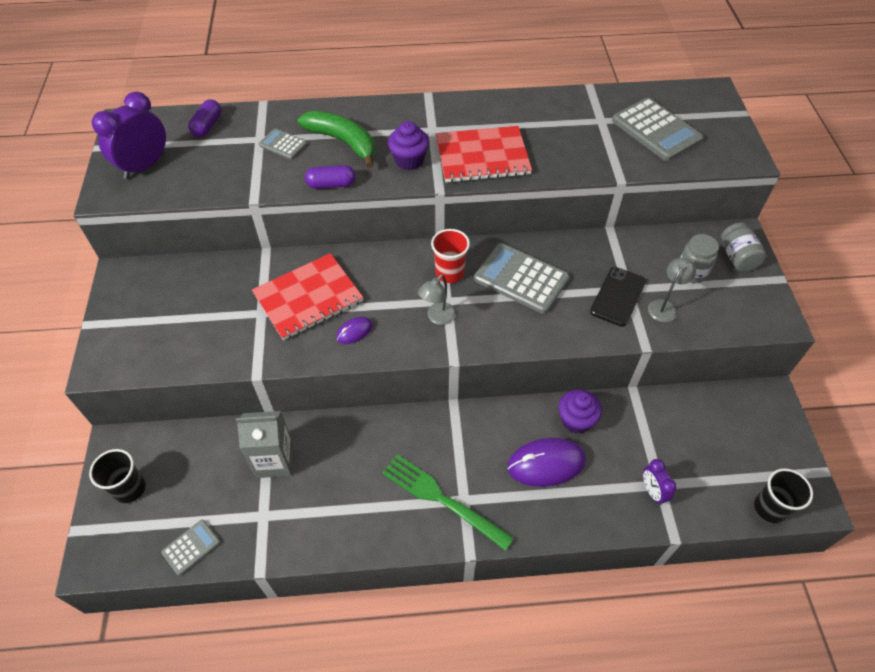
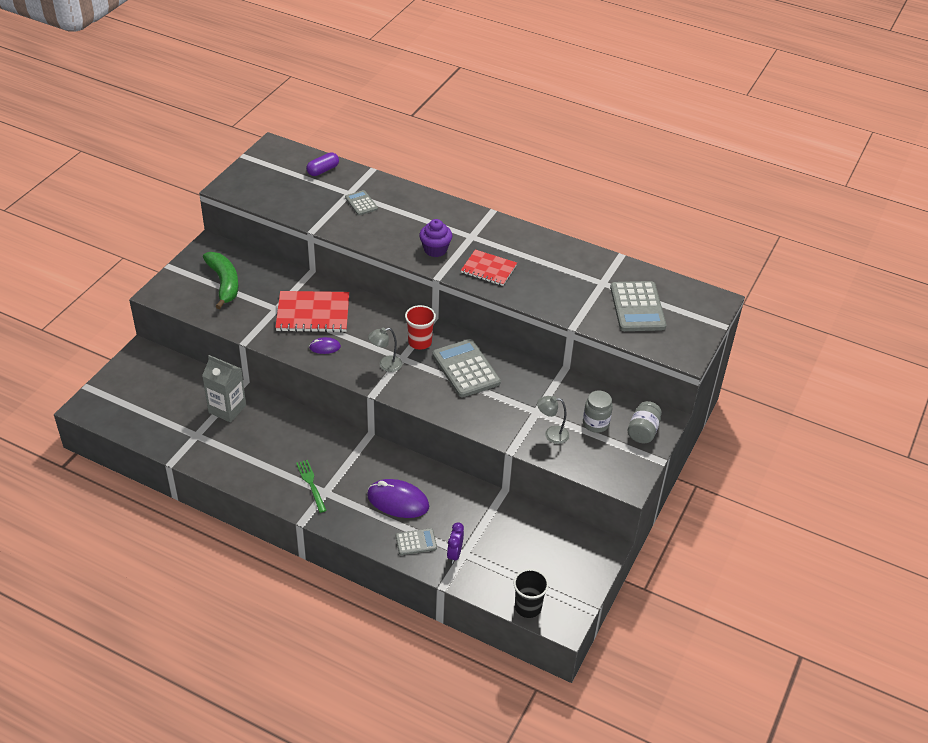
camera: 30 degrees right, 10 degrees down
black cup [89,449,146,503] -> none
purple clock [92,91,166,179] -> none
grey calculator [161,520,220,576] -> grey calculator moved to [396,528,437,555]
green banana [297,111,375,168] -> green banana moved to [203,252,238,309]
purple capsule [305,165,356,189] -> none
green fork [382,454,514,551] -> green fork [296,460,327,513], size x0.61
red notebook [436,126,532,183] -> red notebook [461,250,517,286], size x0.65
purple cupcake [558,389,602,434] -> none
black phone [590,267,646,327] -> none
grey lamp [648,258,696,322] -> grey lamp turned 150 degrees counterclockwise [537,396,569,444]

